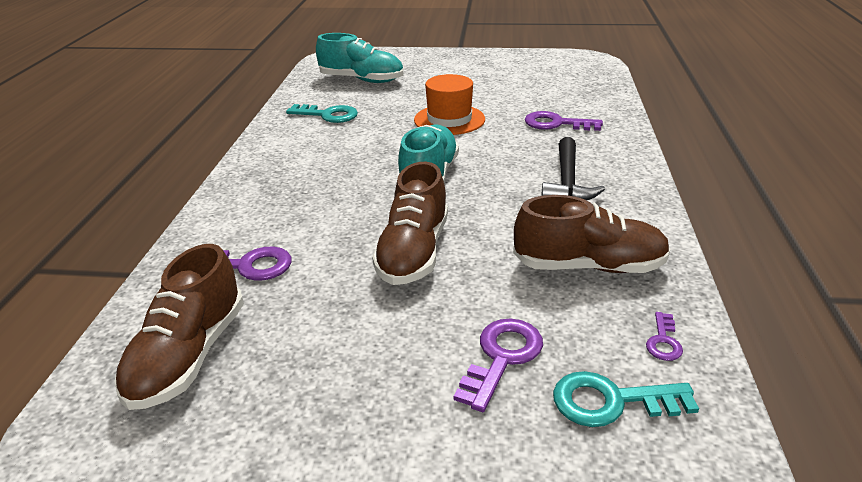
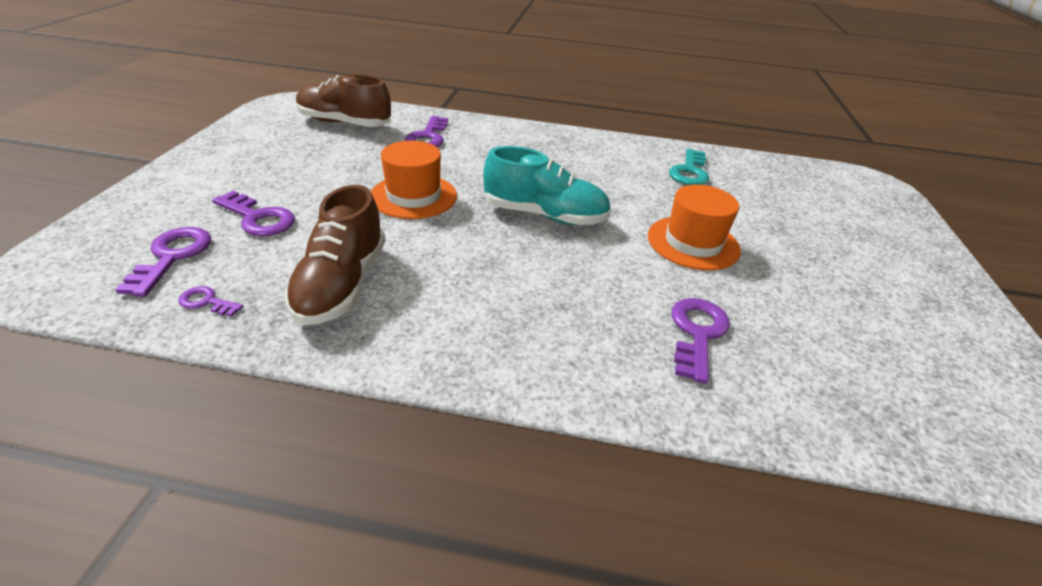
camera: 90 degrees right, 5 degrees up
turquoise shoe [316,33,403,83] -> none
brown shoe [372,162,448,285] -> orange hat [371,141,457,219]
black hammer [541,137,605,200] -> none
turquoise key [553,371,699,427] -> purple key [115,227,211,297]

